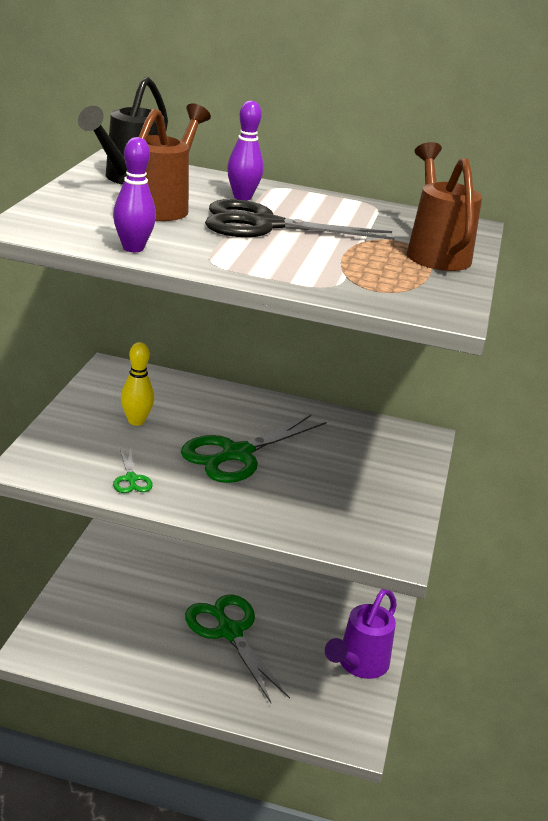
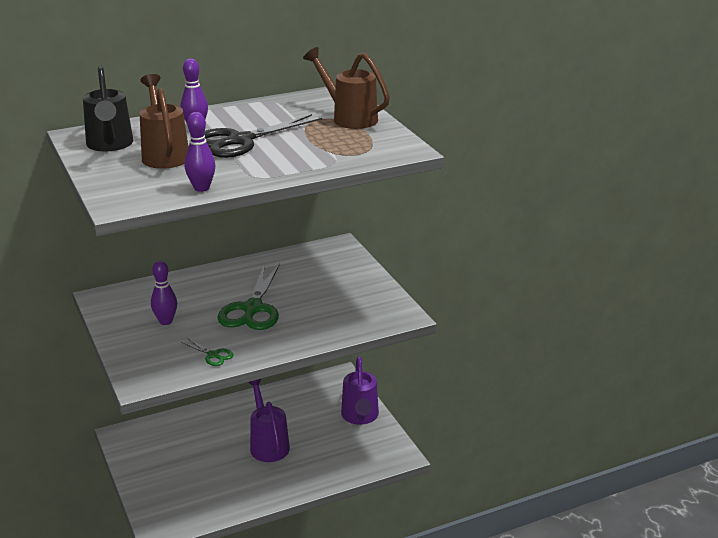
camera: 35 degrees left, 0 degrees up
yellow bowling pin [121,342,154,426] -> purple bowling pin [151,260,177,325]
green scissors [185,595,290,703] -> purple watering can [249,379,290,462]

